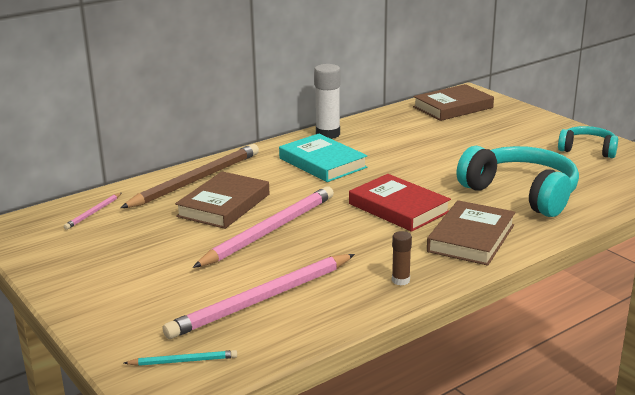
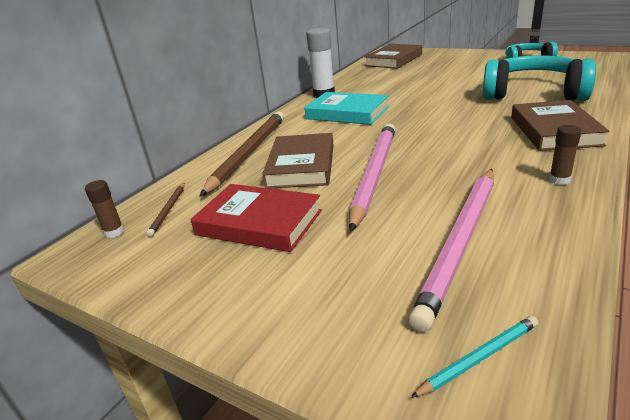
camera: 20 degrees left, 5 degrees up
pink pencil [64,193,122,230] -> brown pencil [147,183,185,237]
red book [349,174,451,232] -> red book moved to [191,184,322,252]
none -> brown glue stick [85,180,124,238]

